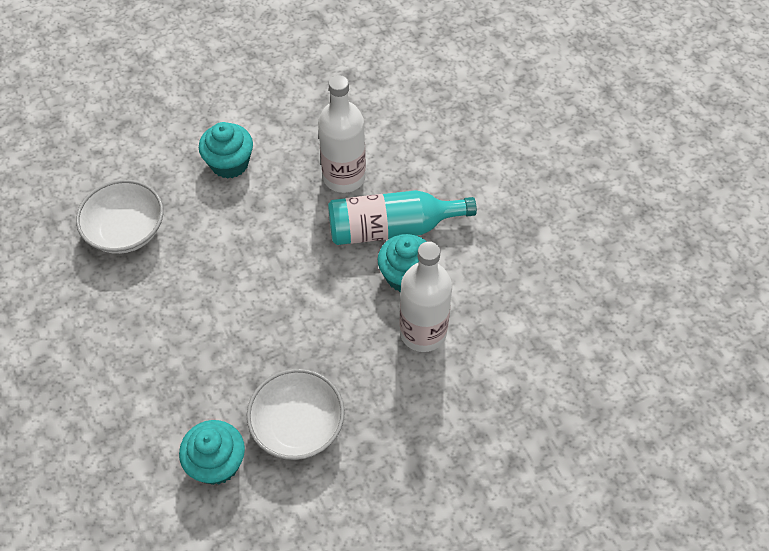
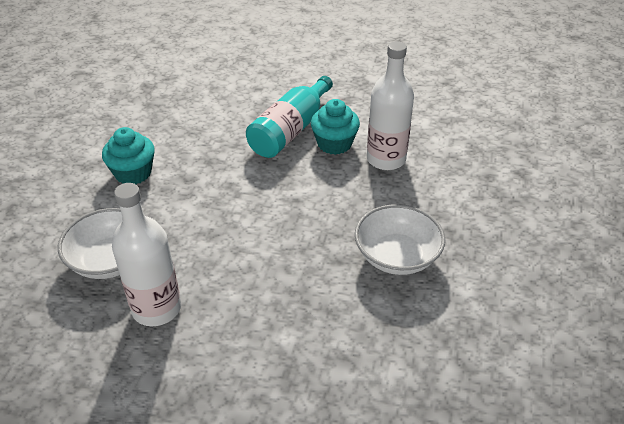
camera: 50 degrees left, 15 degrees down
turquoise cupcake [179,420,245,485] -> none
white bottle [318,75,366,193] -> white bottle moved to [112,183,181,326]

